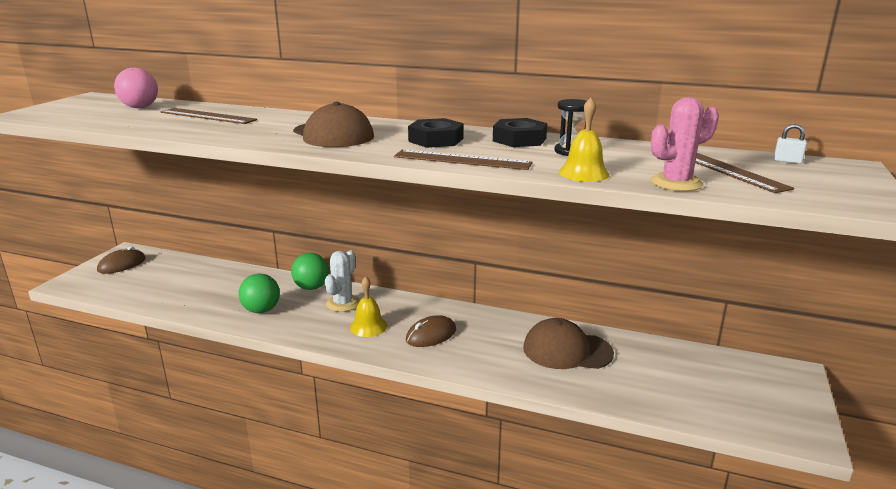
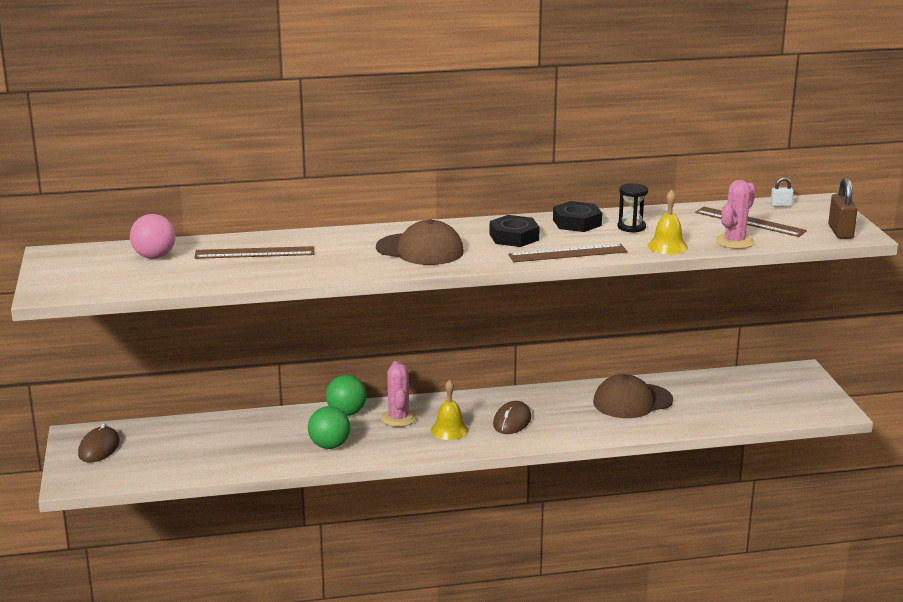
camera: 30 degrees left, 0 degrees up
white cactus [325,250,360,312] -> pink cactus [381,361,417,427]
none -> brown padlock [828,177,858,239]

